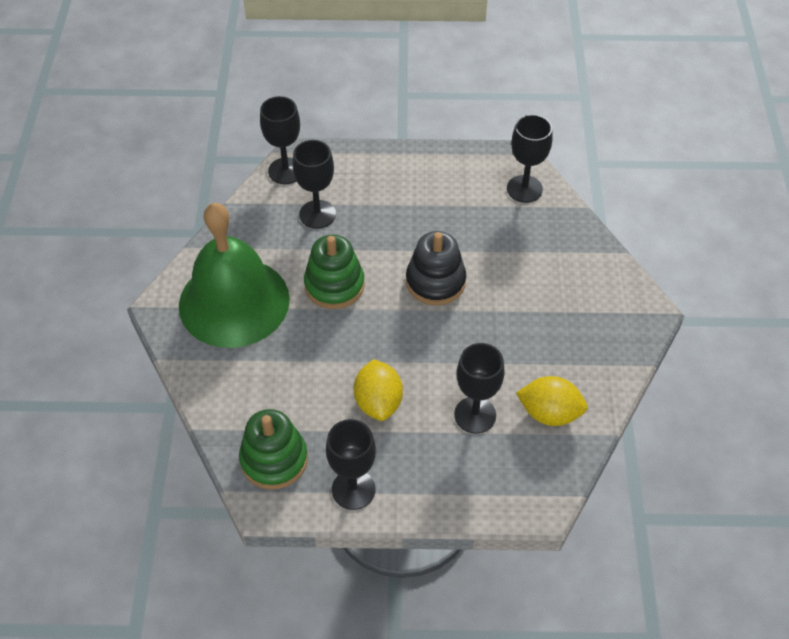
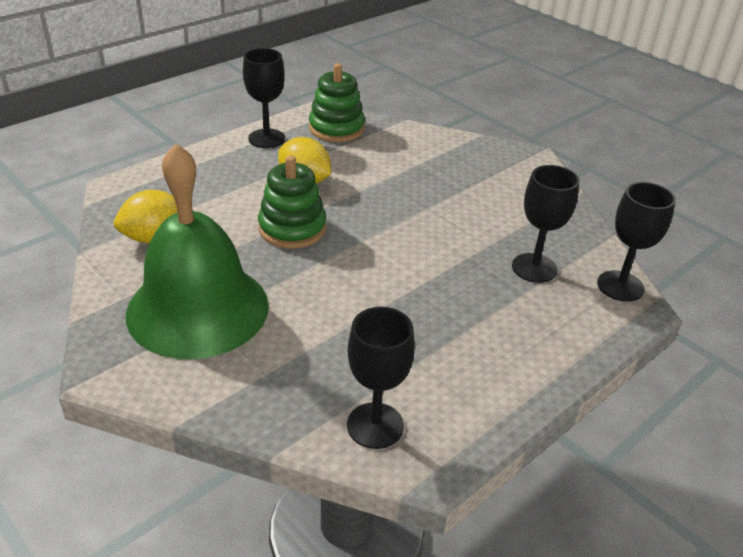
camera: 135 degrees right, 15 degrees down
green bell [179,203,290,348] -> green bell moved to [126,143,269,359]
green stacking toy [304,235,365,309] -> green stacking toy moved to [258,155,326,248]
black stacking toy [406,231,466,305] -> none
black goblet [454,343,505,433] -> none

